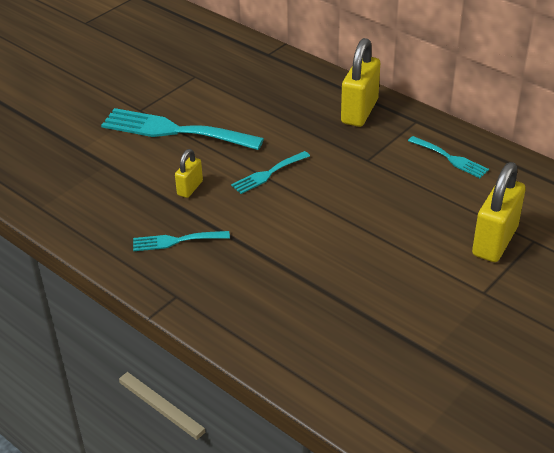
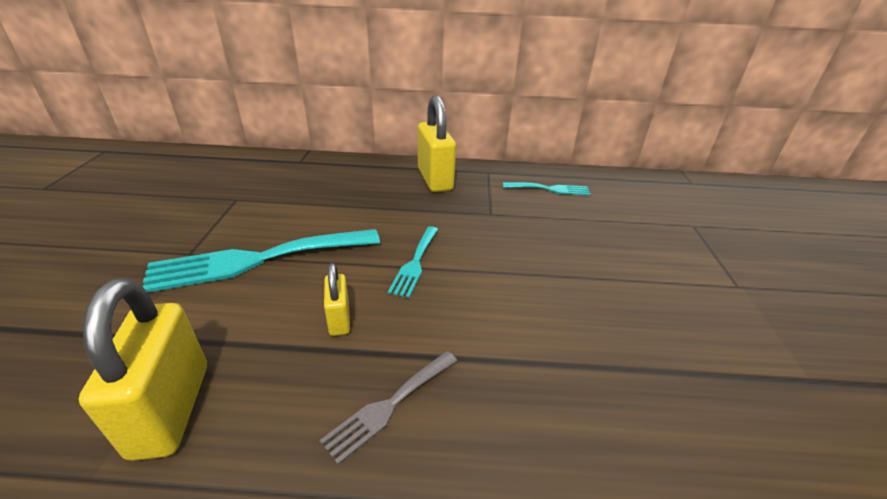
camera: 40 degrees left, 5 degrees down
turquoise fork [133,231,230,251] -> grey fork [320,351,457,465]
yellow padlock [472,162,526,262] -> yellow padlock moved to [79,278,207,461]

